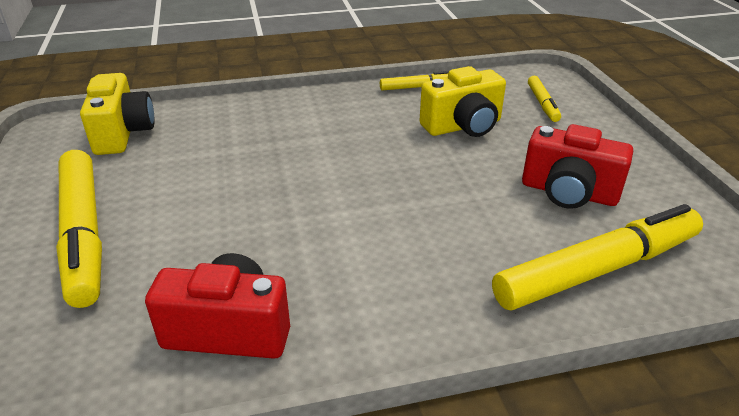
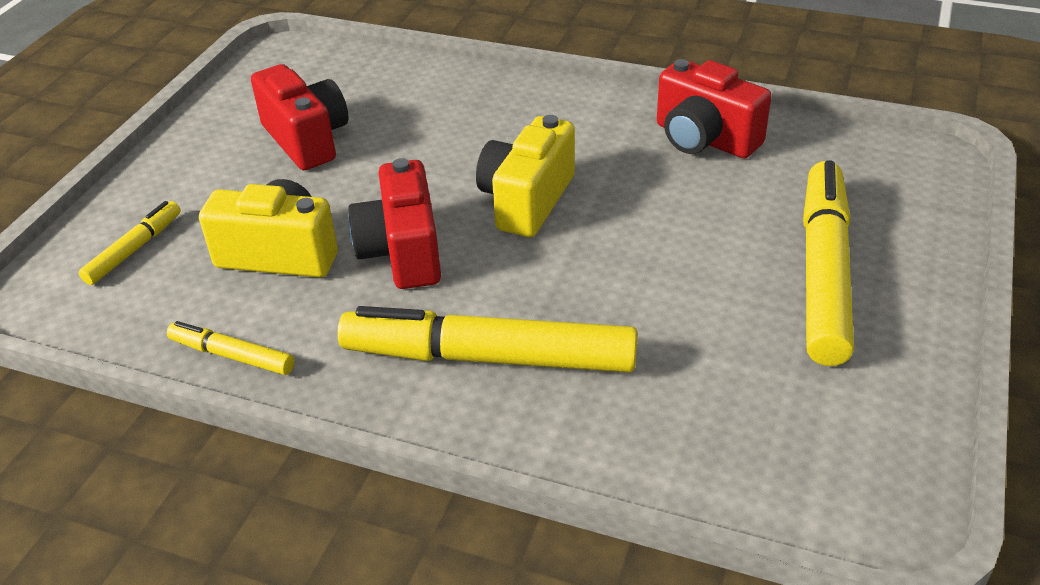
camera: 145 degrees left, 5 degrees up
yellow camera [80,73,155,155] -> yellow camera moved to [476,115,575,237]
yellow marker [492,204,703,310] -> yellow marker moved to [337,306,638,372]
none -> red camera [348,158,441,289]

